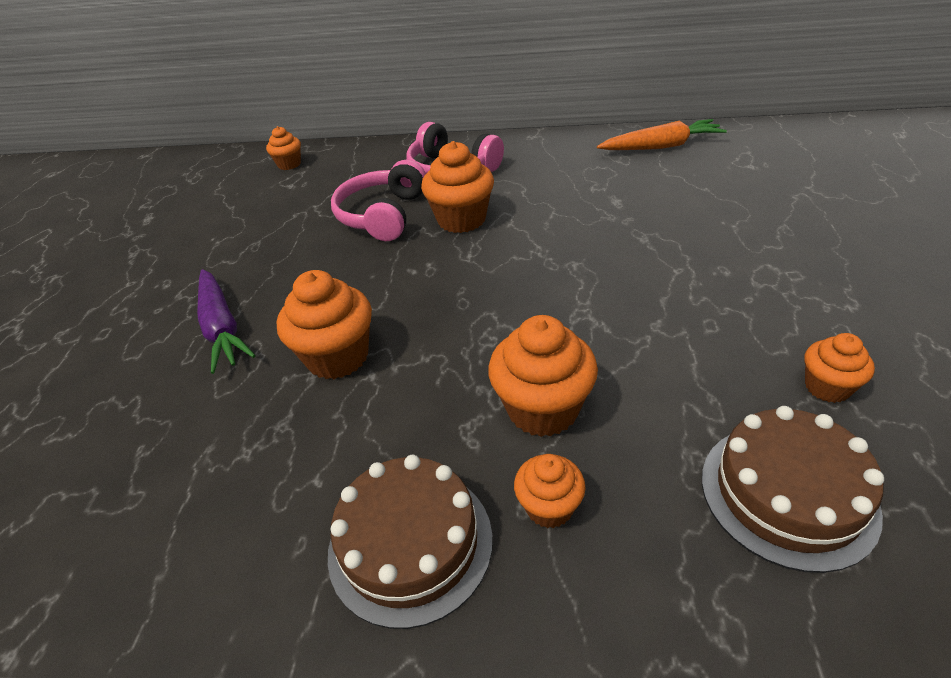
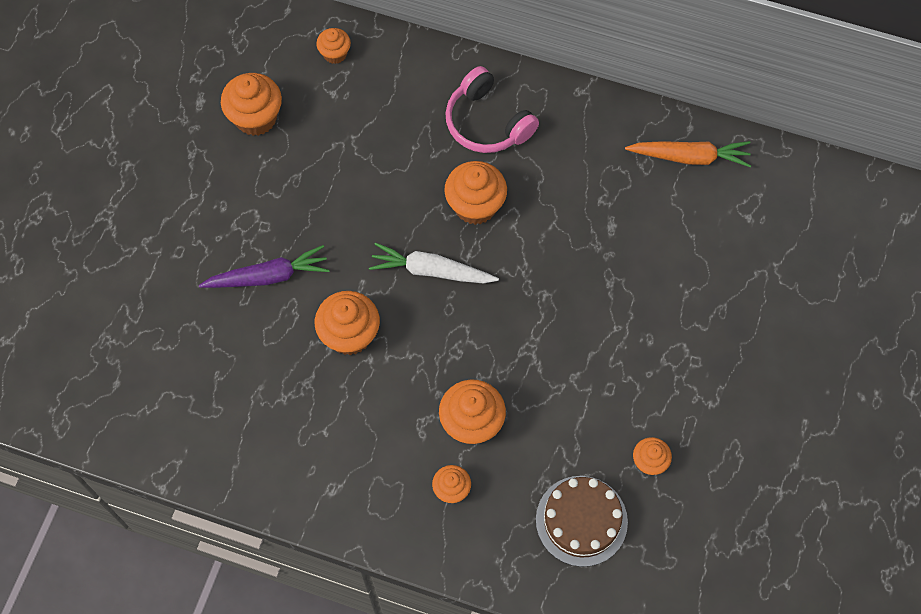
camera: 10 degrees right, 25 degrees up
purple carrot [197,269,256,374] -> purple carrot turned 90 degrees counterclockwise [199,245,330,288]
brown cake [328,455,493,629] -> none
pink headphones [331,160,426,241] -> none
none -> orange cupcake [221,73,282,136]
none -> white carrot [369,243,499,284]

